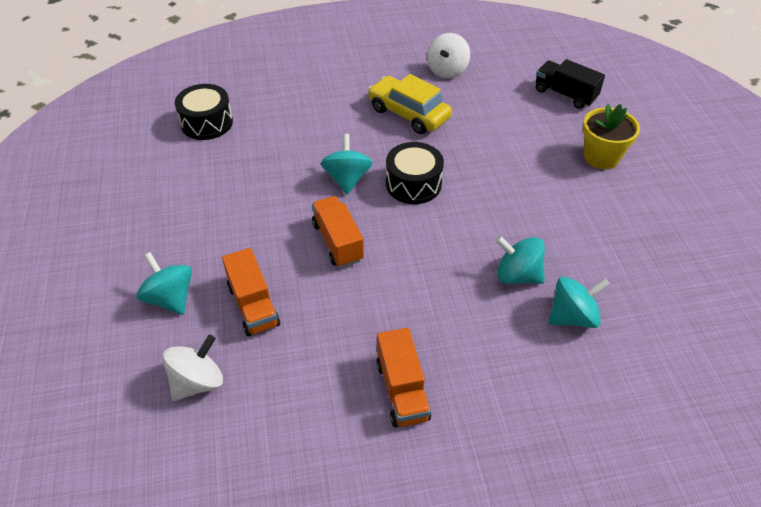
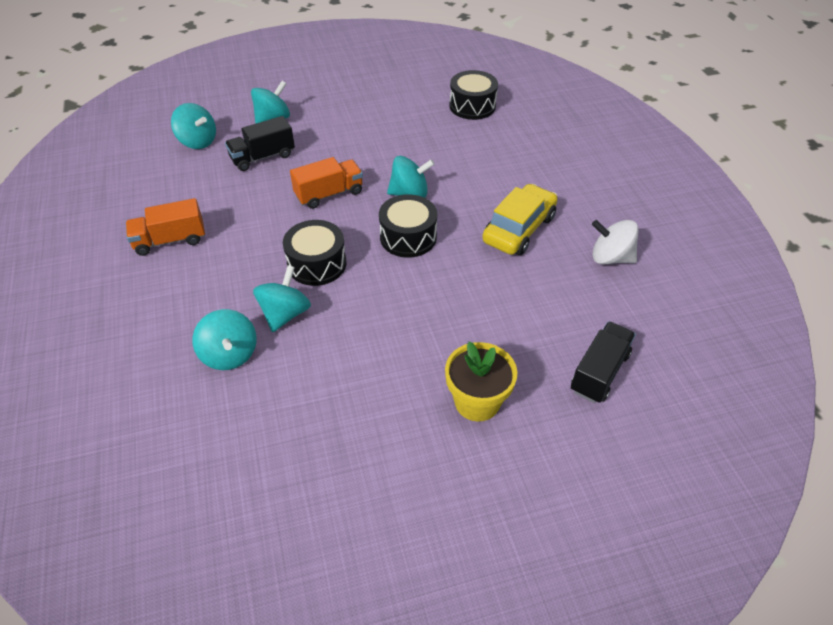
camera: 85 degrees right, 0 degrees up
white spinning top [162,335,223,401] -> turquoise spinning top [171,103,216,149]
orange truck [222,248,280,336] -> black truck [225,116,295,171]
none -> black drum [283,220,346,286]

